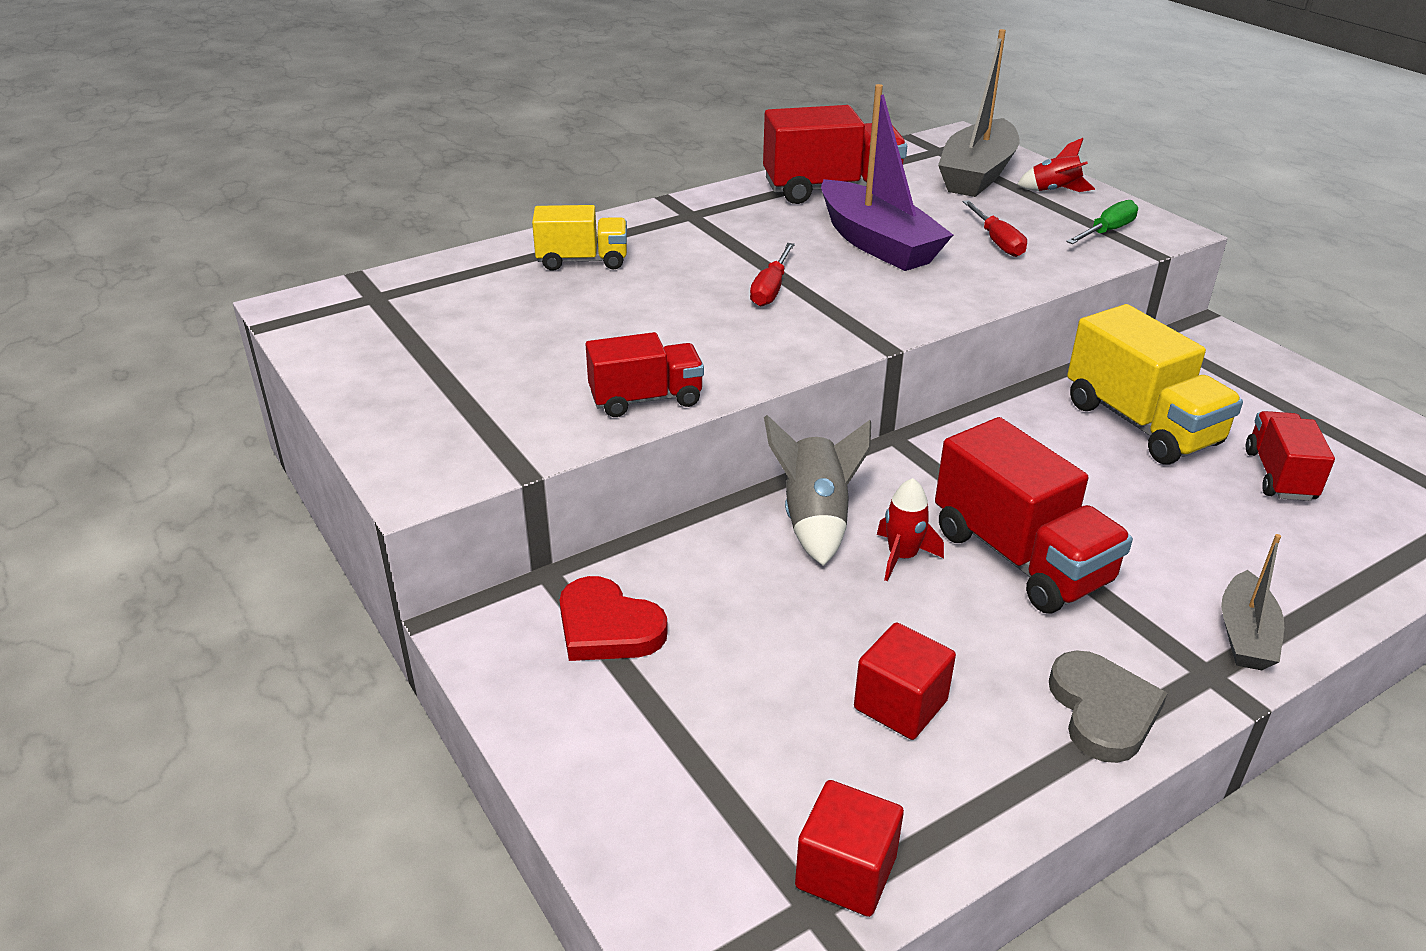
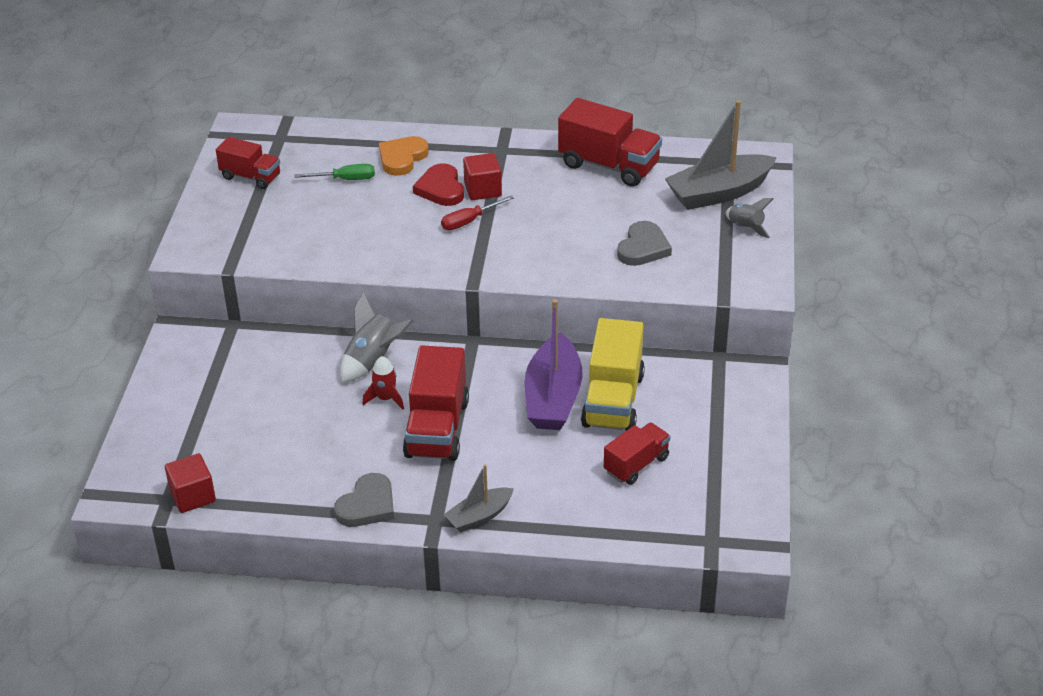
camera: 40 degrees right, 5 degrees up
yellow truck [532,205,627,271] -> orange heart [379,136,429,176]
red heart [560,576,668,661] -> red heart moved to [413,163,464,206]
red truck [586,332,704,417] -> red truck moved to [216,137,280,189]
purple boat [821,84,953,271] -> purple boat moved to [525,299,583,430]
red cube [854,622,956,740] -> red cube moved to [463,153,502,200]
red screwdriver [963,200,1027,257] -> grey heart [617,221,672,266]
red rocket [1017,138,1095,192] -> grey rocket [726,198,773,238]
green screwdriver [1066,200,1138,244] -> green screwdriver moved to [294,164,375,180]

